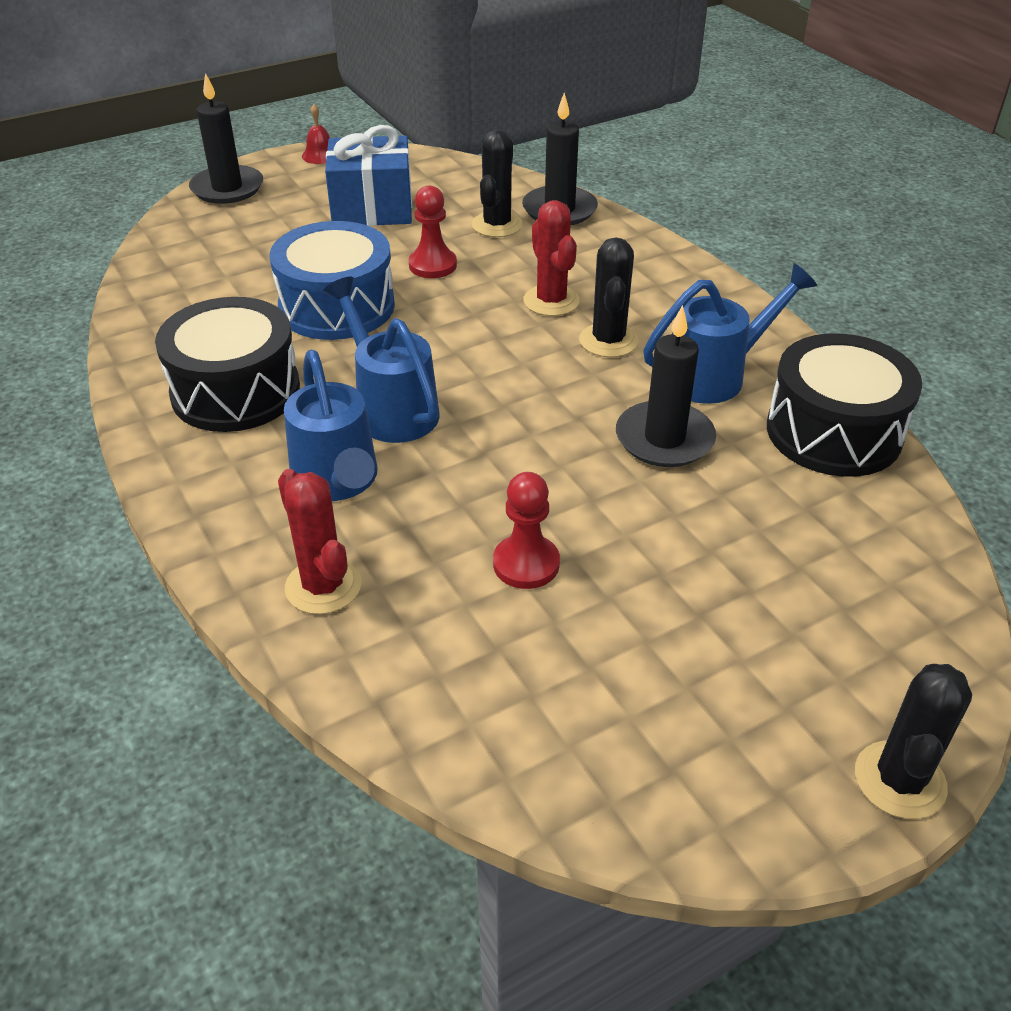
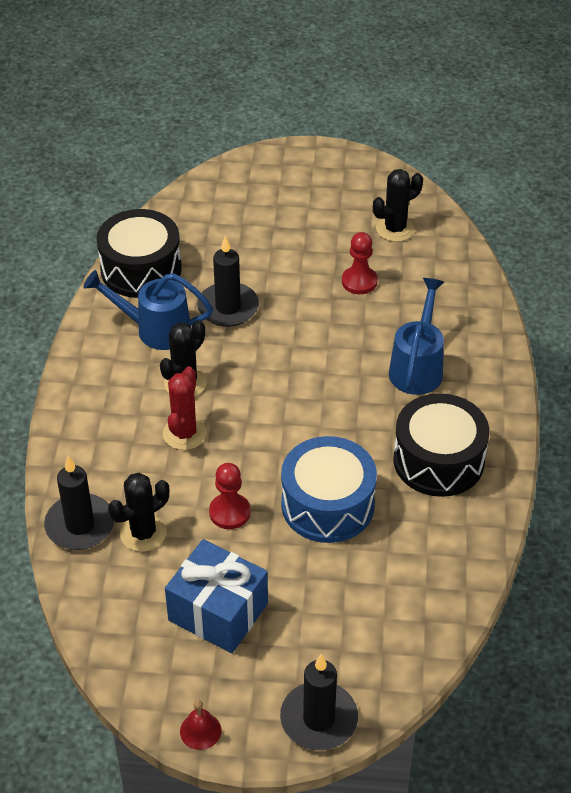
camera: 145 degrees left, 5 degrees up
red cactus [278,469,361,614] -> none
blue watering can [323,277,440,443] -> none
black cactus [855,664,972,819] -> black cactus moved to [373,169,423,242]

